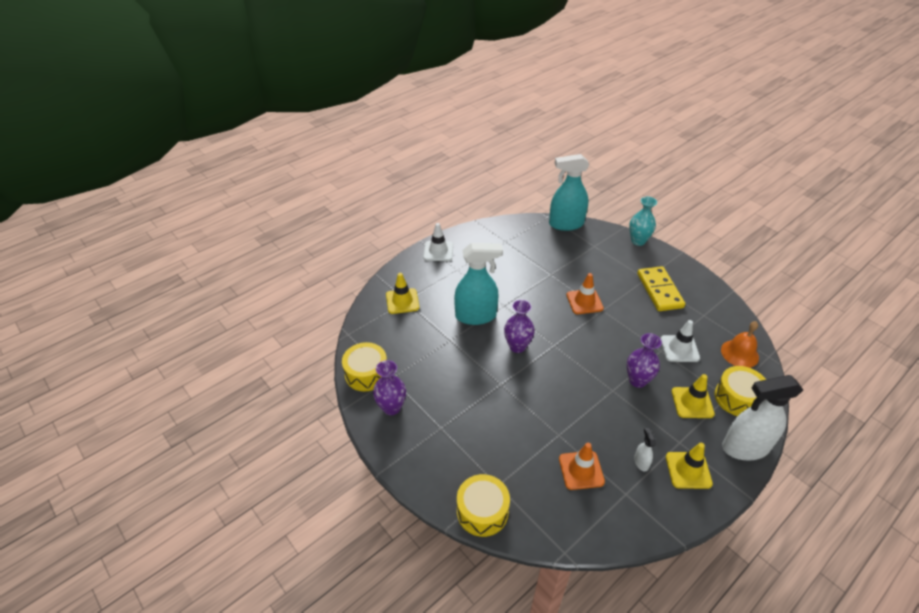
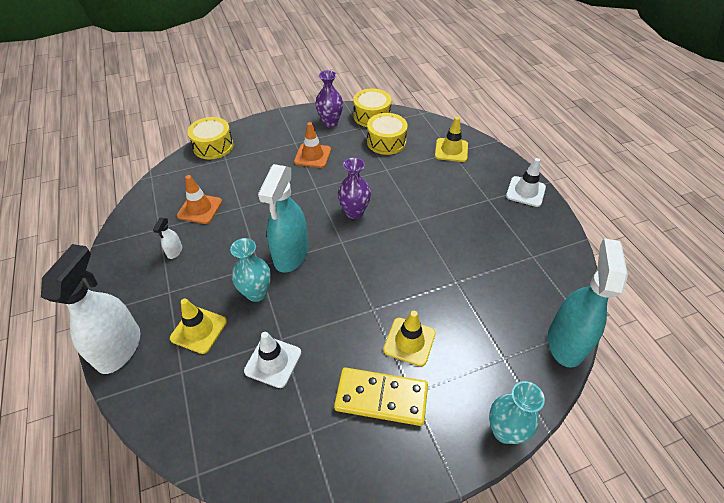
camera: 110 degrees right, 5 degrees up
turquoise spray bottle [454,243,503,325] -> turquoise spray bottle moved to [258,164,308,273]
orange traffic cone [566,273,604,314] -> orange traffic cone moved to [294,122,331,168]
purple vase [627,333,662,388] -> turquoise vase [230,238,271,302]
white spray bottle [634,428,656,471] -> white spray bottle turned 90 degrees clockwise [153,218,182,259]
yellow traffic cone [666,443,713,489] -> yellow traffic cone moved to [383,311,436,366]
yellow drum [715,366,766,416] -> yellow drum moved to [367,113,408,155]
orange bell [721,321,759,368] -> none

